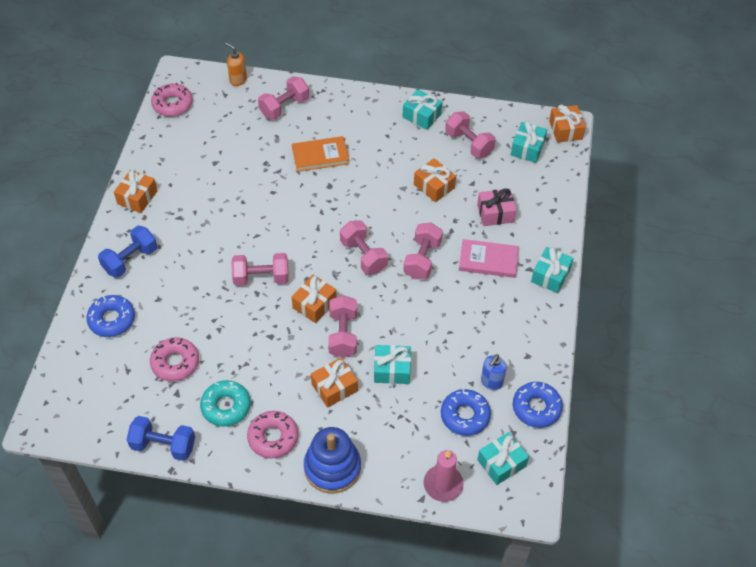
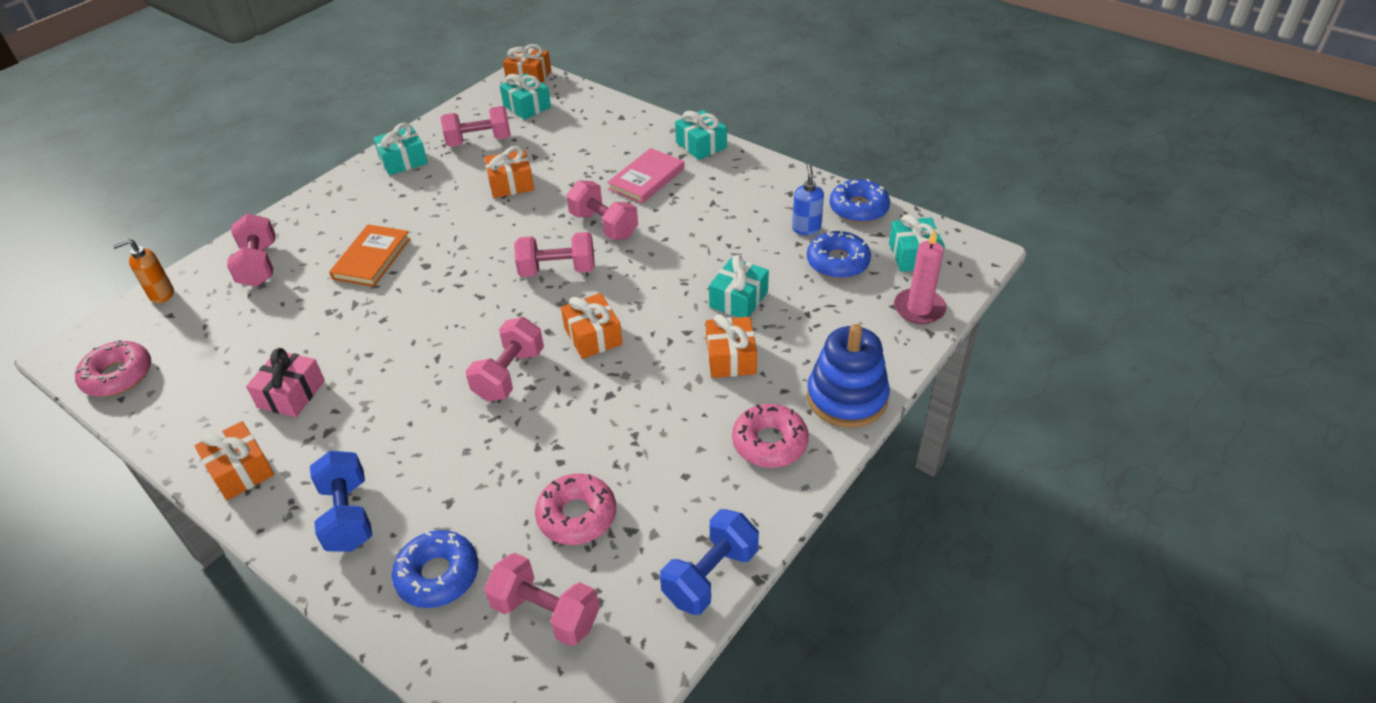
camera: 60 degrees left, 10 degrees down
turquoise donut [200,380,251,427] -> none
pink dumbbell [328,295,357,358] -> pink dumbbell moved to [484,553,600,646]
pink gift [477,188,517,226] -> pink gift moved to [246,348,325,417]
blue soap dispenser [481,354,507,390] -> blue soap dispenser turned 150 degrees counterclockwise [792,164,824,235]

